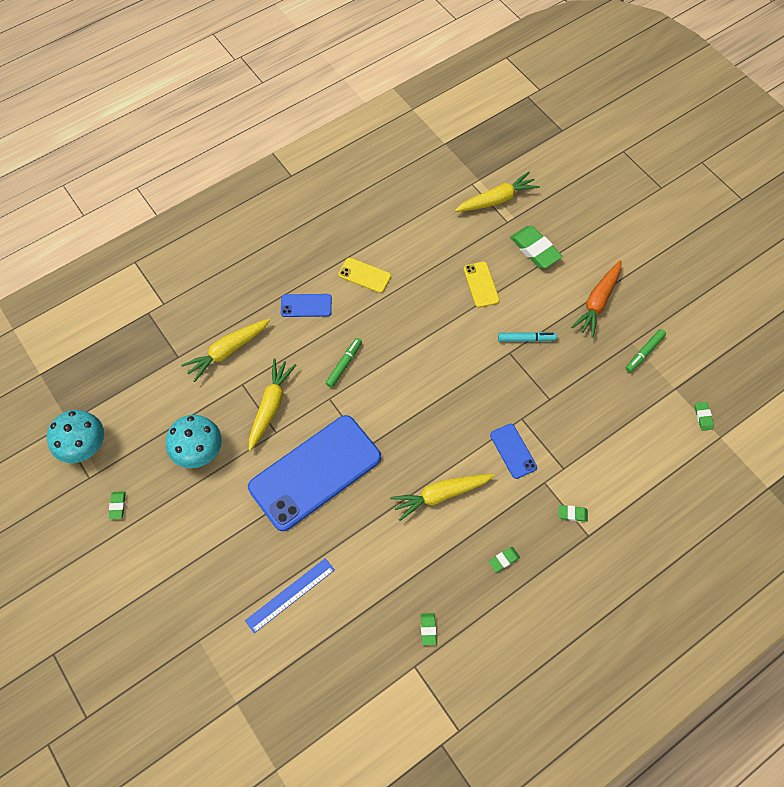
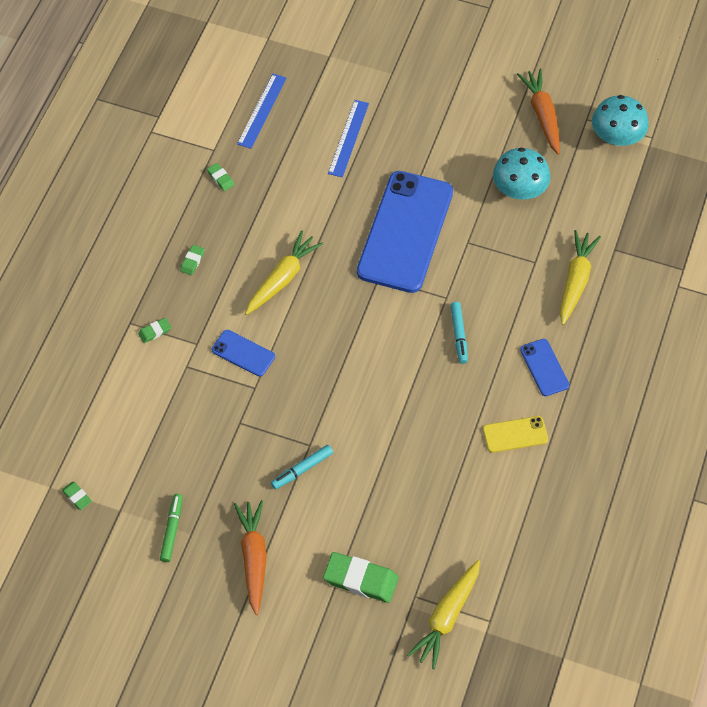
camera: 145 degrees right, 5 degrees down
green eraser [109,491,126,519] -> orange carrot [517,69,560,155]
yellow carrot [249,358,296,451] -> none
blue phone [281,294,332,317] -> blue phone turned 75 degrees counterclockwise [520,339,570,396]
green marker [326,338,362,388] -> turquoise marker [450,302,468,364]
yellow phone [464,262,500,308] -> none
none -> blue ruler [237,74,286,149]

